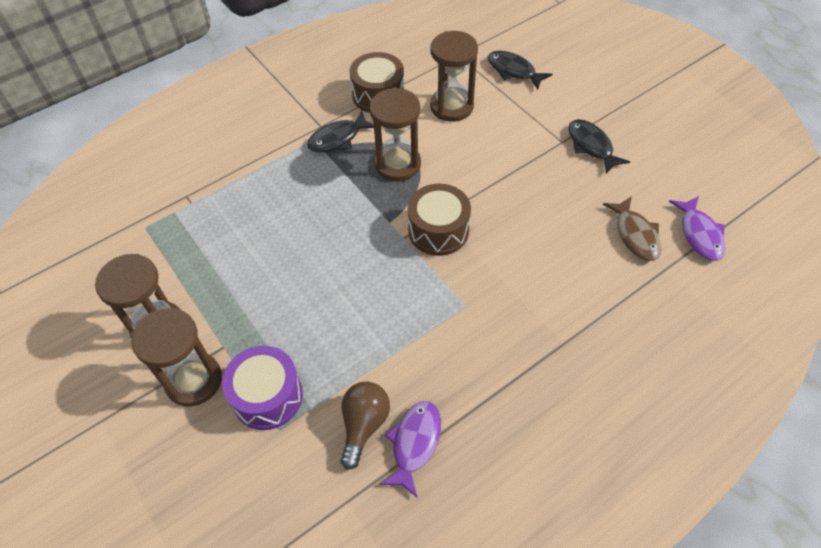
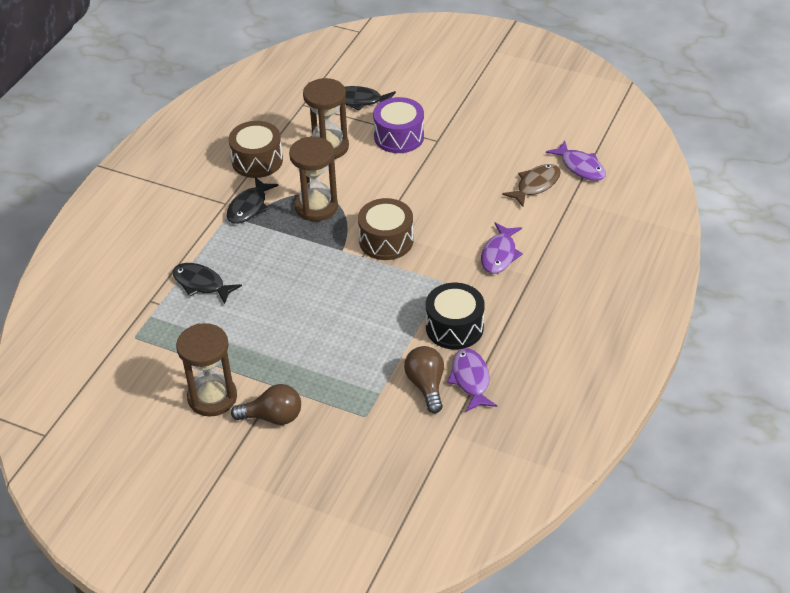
camera: 30 degrees left, 10 degrees down
brown hourglass [132,308,222,407] -> brown light bulb [231,384,301,425]
purple drum [222,346,303,430] -> purple drum moved to [373,97,424,153]
black fish [568,119,630,174] -> black fish moved to [172,263,242,304]
brown fish [603,196,661,261] -> brown fish turned 90 degrees counterclockwise [502,164,561,207]
none -> black drum [426,283,485,350]
none -> purple fish [481,222,523,274]

